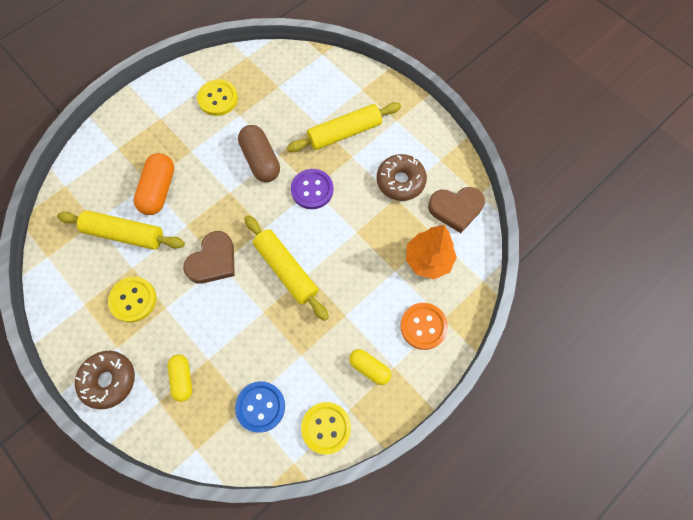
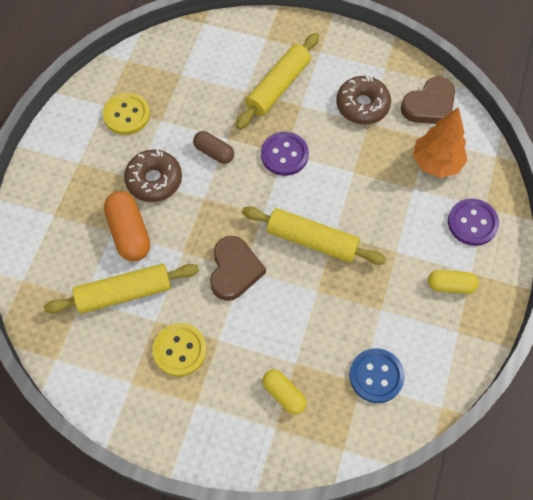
camera: 30 degrees left, 5 degrees down
brown donut [75,351,135,409] -> brown donut moved to [124,149,182,202]
brown capsule [238,125,280,182] -> brown capsule [193,131,234,164], size x0.63
yellow button [301,402,351,455] -> none
orange button [400,303,448,350] -> purple button [448,198,499,246]

